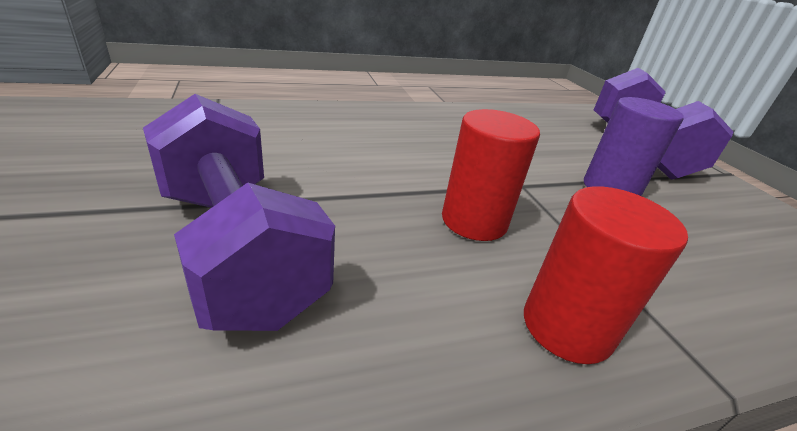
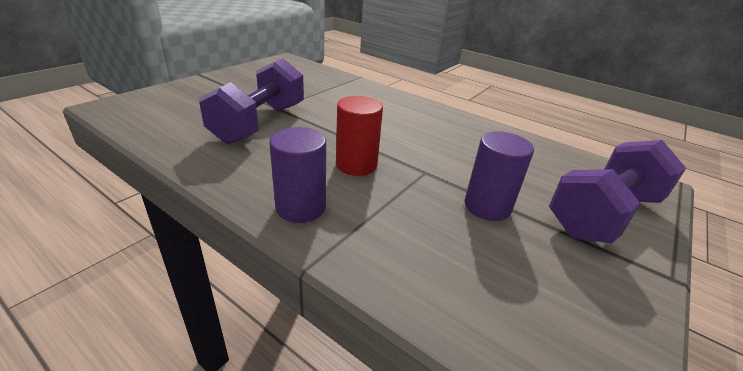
camera: 55 degrees right, 0 degrees up
red cylinder [524,186,688,364] -> purple cylinder [269,127,326,223]

